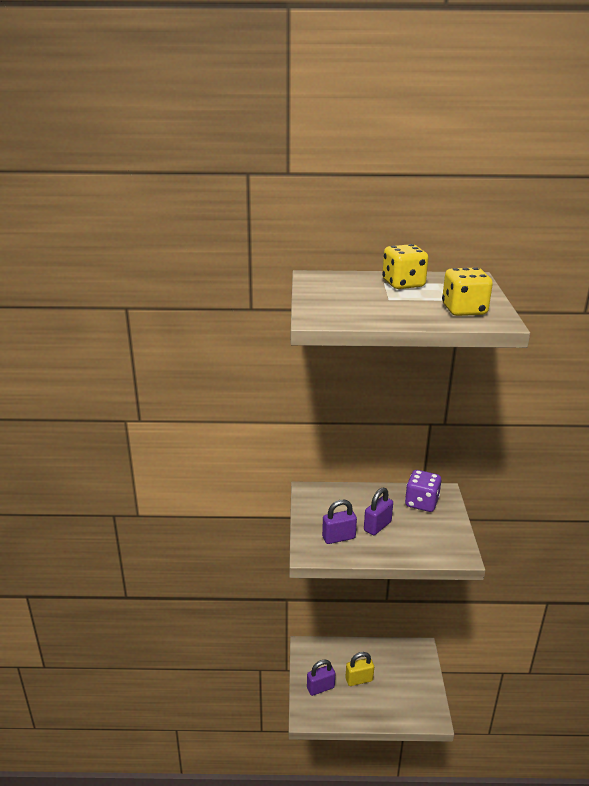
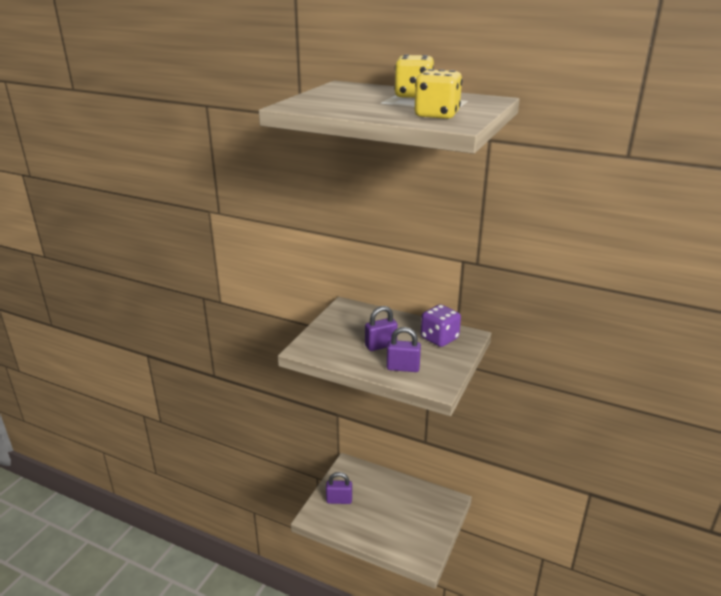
camera: 25 degrees right, 0 degrees up
purple padlock [322,500,357,544] -> purple padlock moved to [387,327,421,372]
yellow padlock [345,652,374,686] -> none

